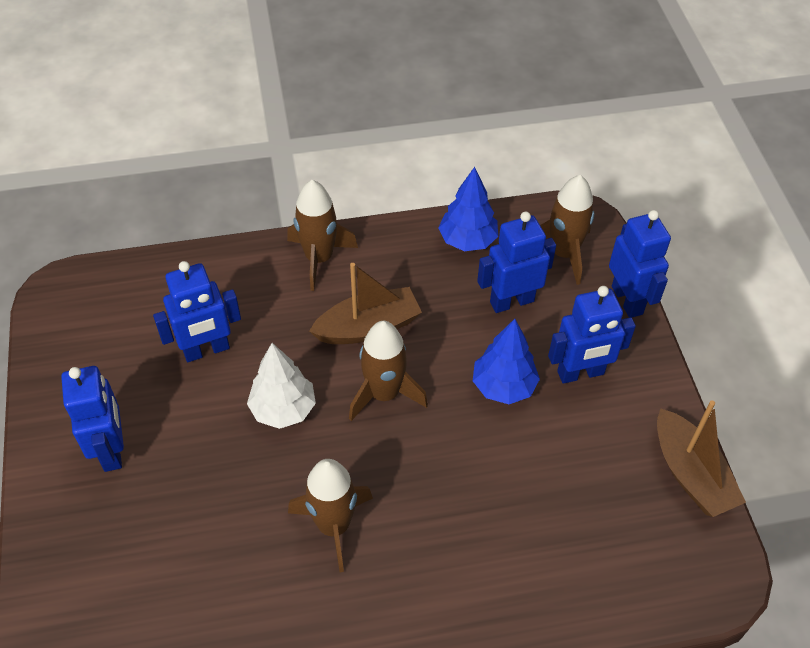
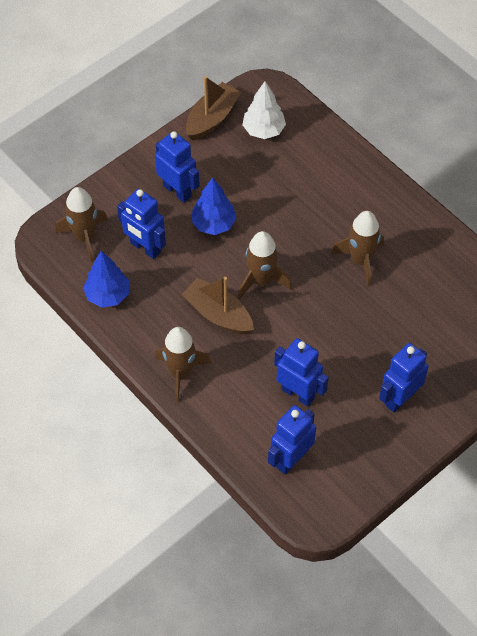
camera: 120 degrees left, 5 degrees up
white tree [247,343,316,429] -> white tree moved to [242,81,286,139]
blue robot [609,210,671,318] -> blue robot moved to [268,405,316,475]

